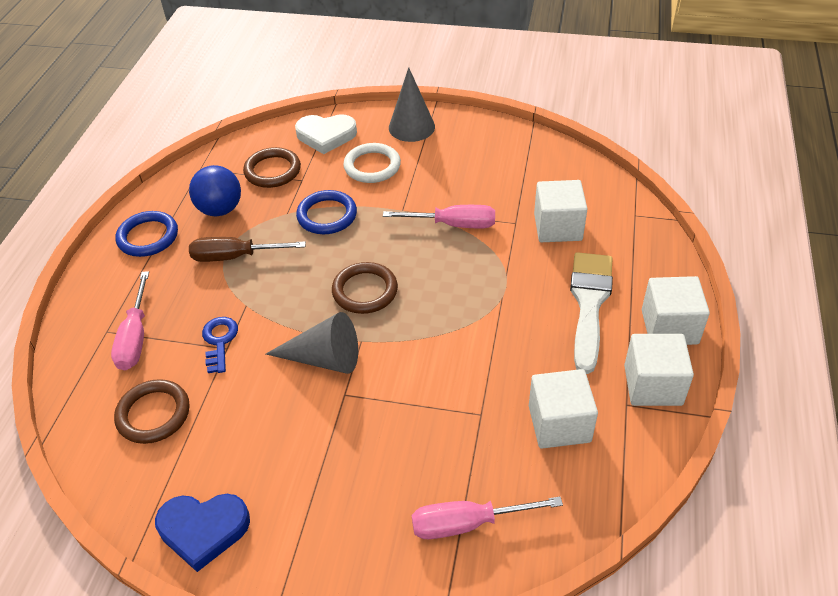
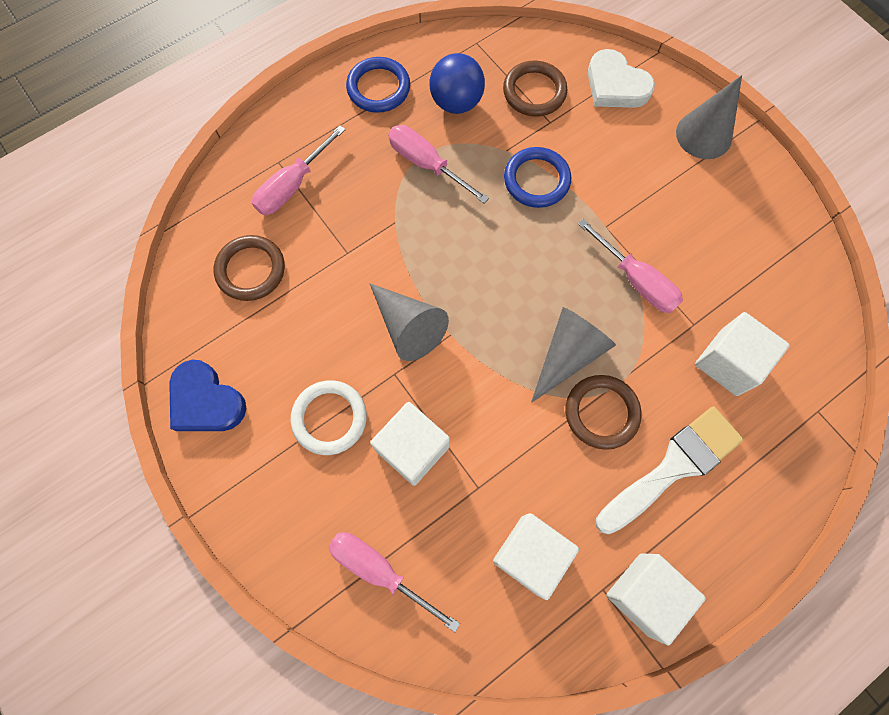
camera: 40 degrees right, 25 degrees up
brown screwdriver [189,237,306,262] -> pink screwdriver [388,125,489,203]
blue key [202,317,238,373] -> none
brown ring [332,262,398,314] -> brown ring moved to [565,375,642,450]
white ring [343,143,401,183] -> white ring moved to [291,380,367,455]
white cube [642,276,710,345] -> white cube moved to [370,402,450,486]
none -> grey cone [531,307,616,403]

